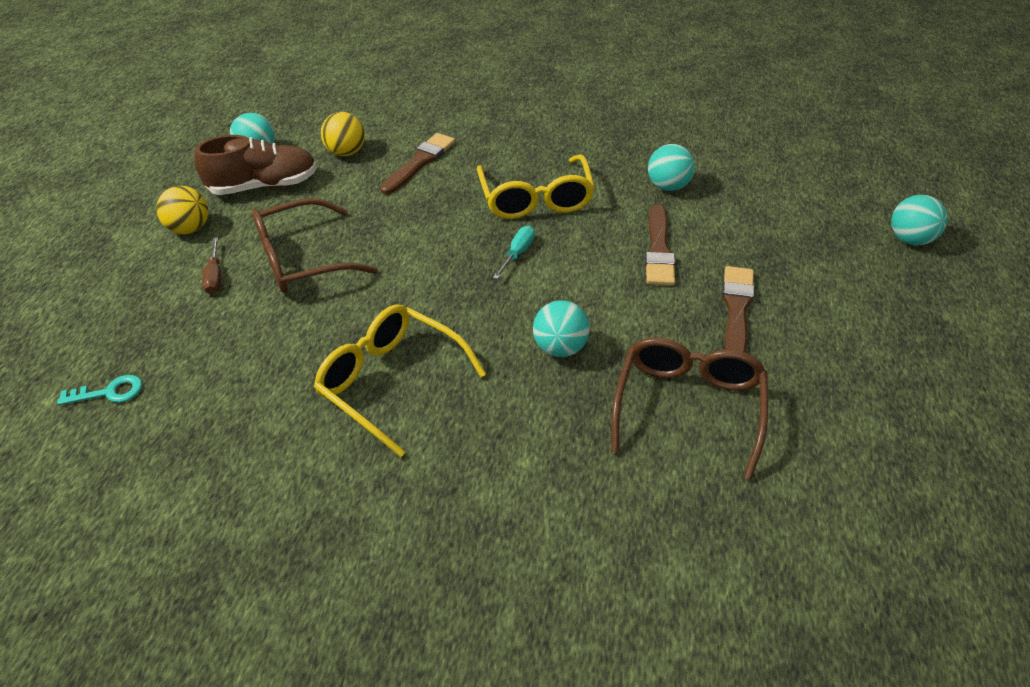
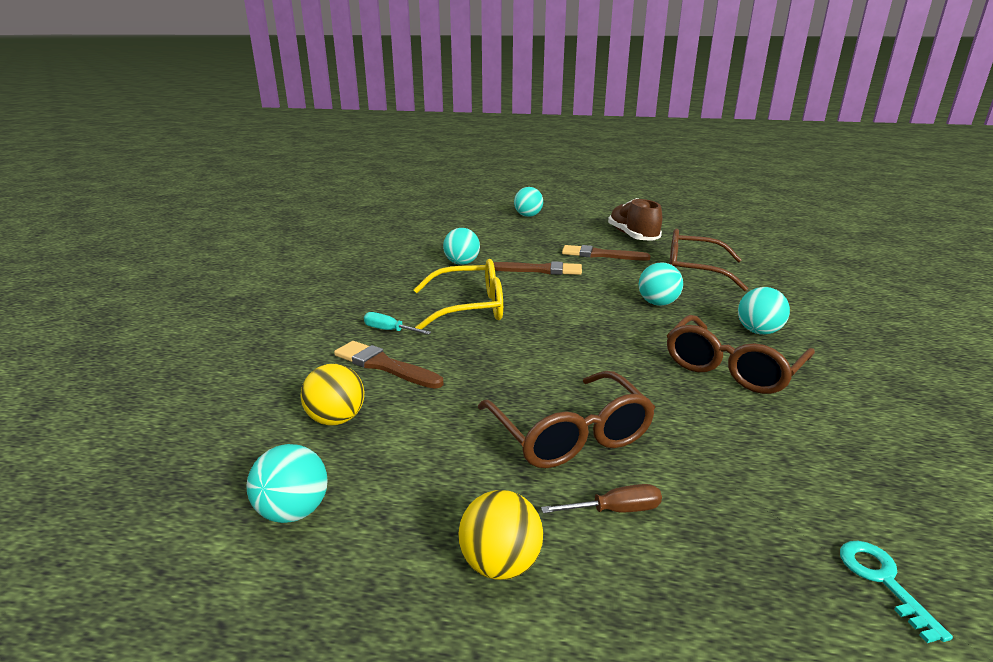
camera: 90 degrees left, 20 degrees down
brown shoe [194,135,317,195] -> brown shoe moved to [608,198,662,241]
yellow glasses [314,304,486,457] -> brown glasses [667,315,815,394]
turquoise screwdriver [493,226,535,279] -> turquoise screwdriver moved to [364,312,431,334]
none -> turquoise ball [738,287,790,335]

